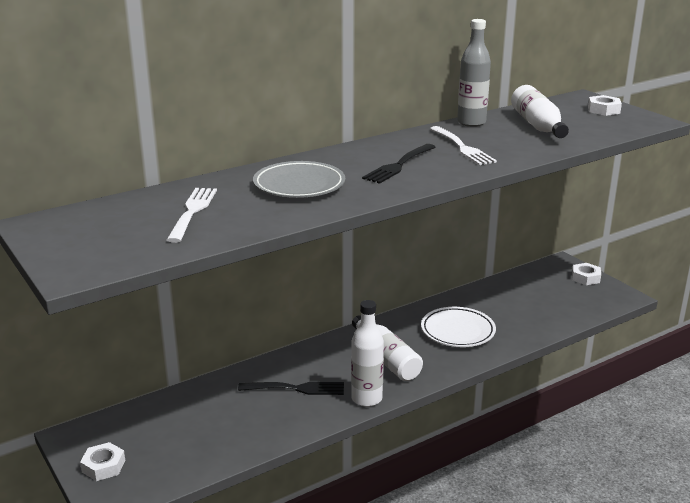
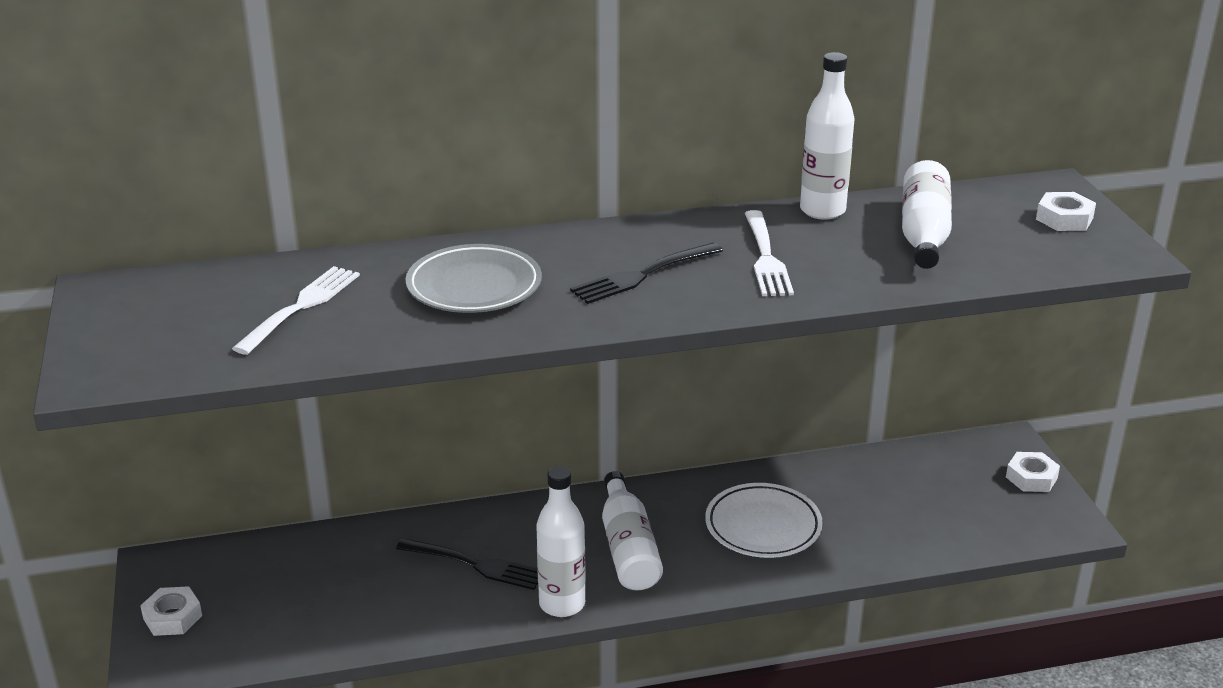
camera: 20 degrees right, 5 degrees up
grey bottle [457,19,491,127] -> white bottle [800,52,855,220]

